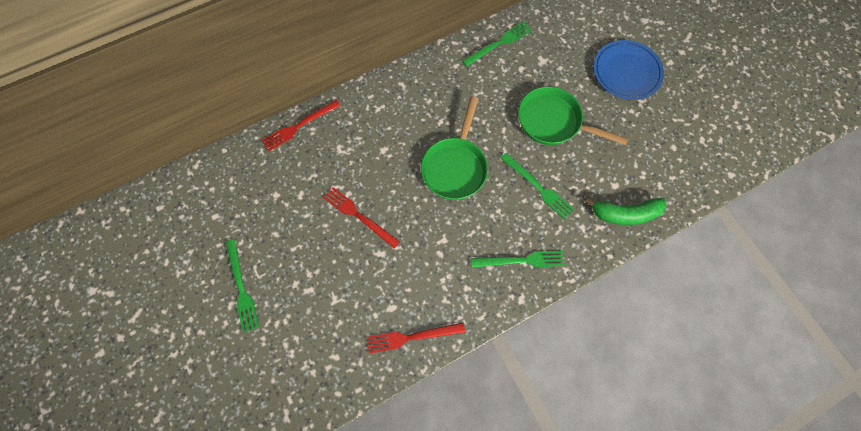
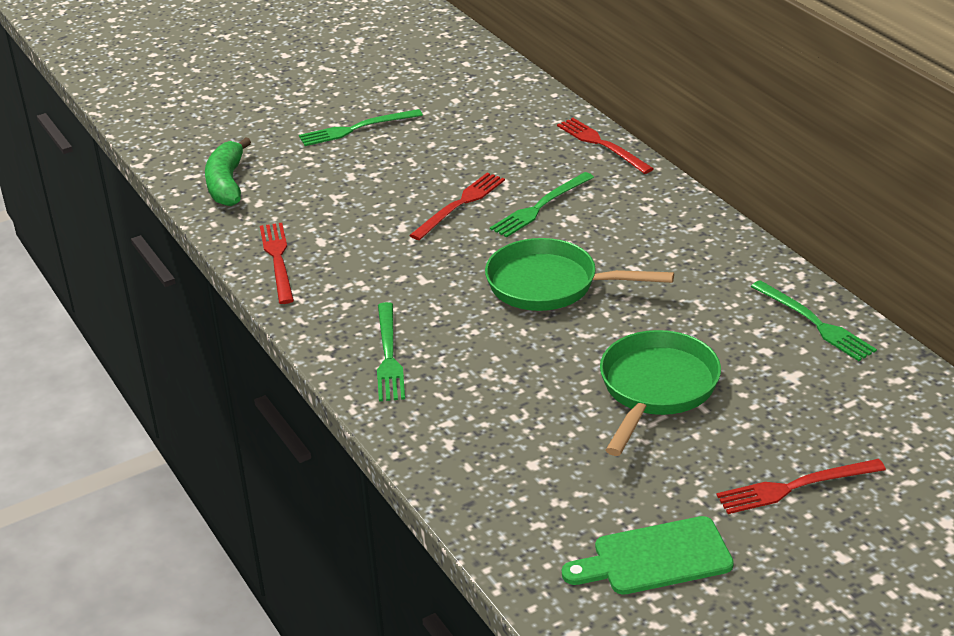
camera: 90 degrees right, 35 degrees down
green fork [500,153,574,220] -> green fork moved to [490,172,594,238]
green banana [585,197,666,225] -> green banana moved to [205,137,251,206]
blue plate [594,40,664,100] -> red fork [716,459,886,514]
none -> green cutting board [562,516,734,595]

